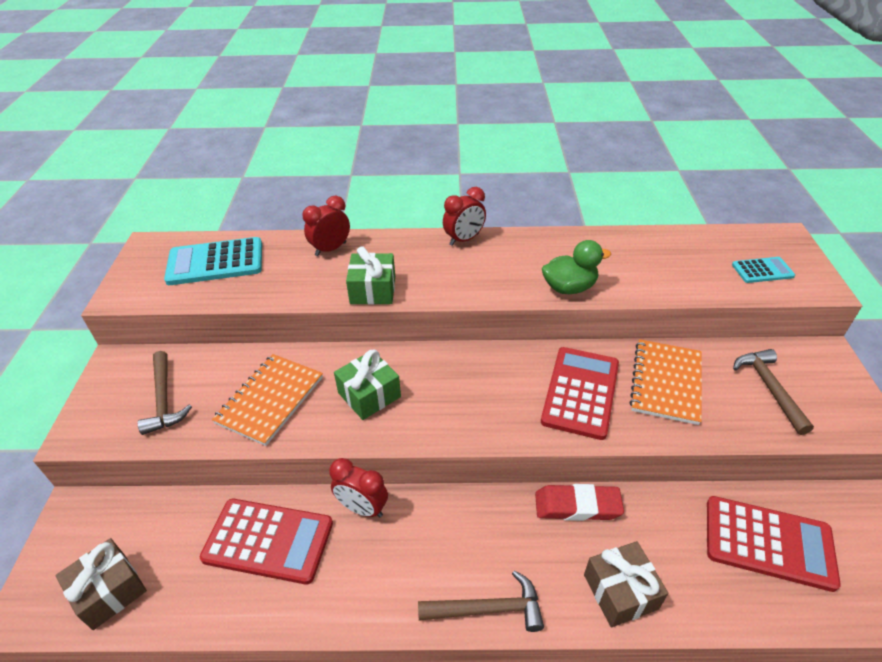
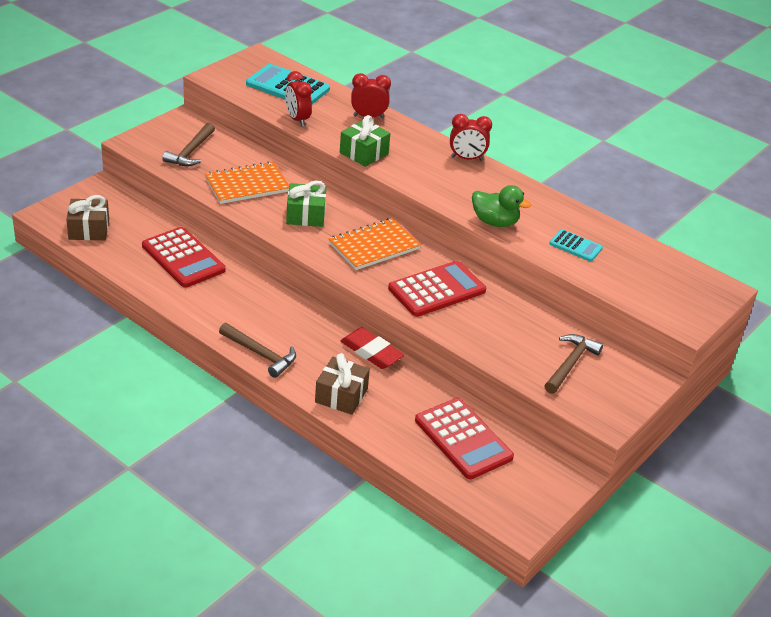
camera: 35 degrees right, 5 degrees down
red clock [329,458,388,518] -> red clock moved to [285,71,312,127]
orange notebook [630,339,701,425] -> orange notebook moved to [329,218,421,270]
turquoise calculator [732,257,795,283] -> turquoise calculator moved to [549,229,603,262]

